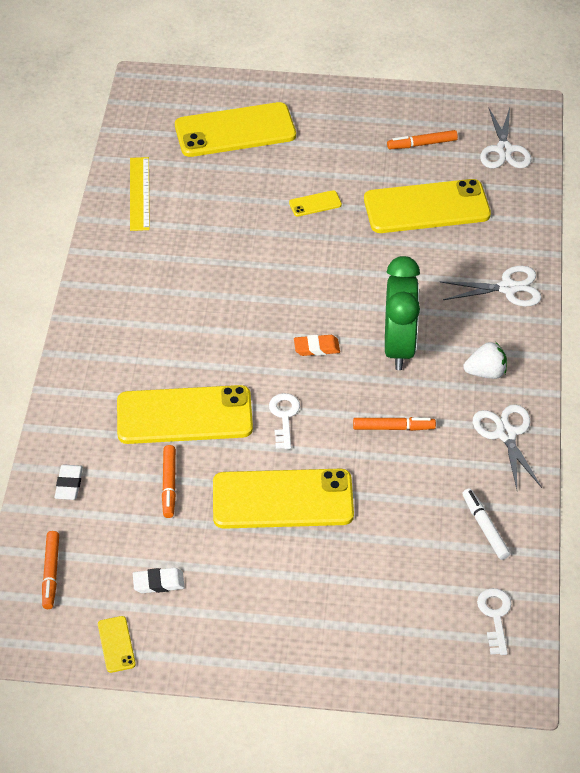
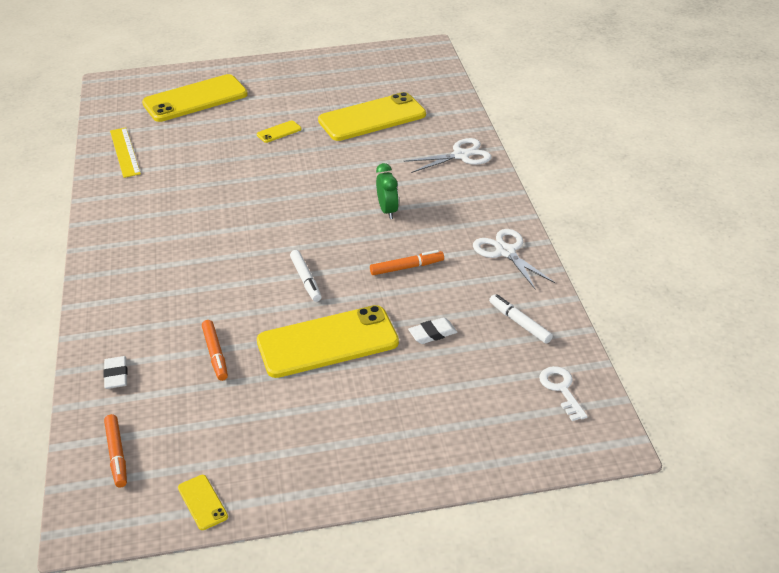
camera: 15 degrees left, 10 degrees down
yellow phone [117,385,253,444] -> none
white eraser [133,568,185,593] -> white eraser moved to [408,317,458,344]
white key [269,393,300,449] -> white marker [290,250,322,302]
orange eraser [294,335,340,356] -> none
green clock [385,256,420,370] -> green clock [376,163,399,219], size x0.55
orange marker [387,130,458,149] -> none
white strawberry [463,342,507,379] -> none
white scissors [480,107,531,168] -> none

